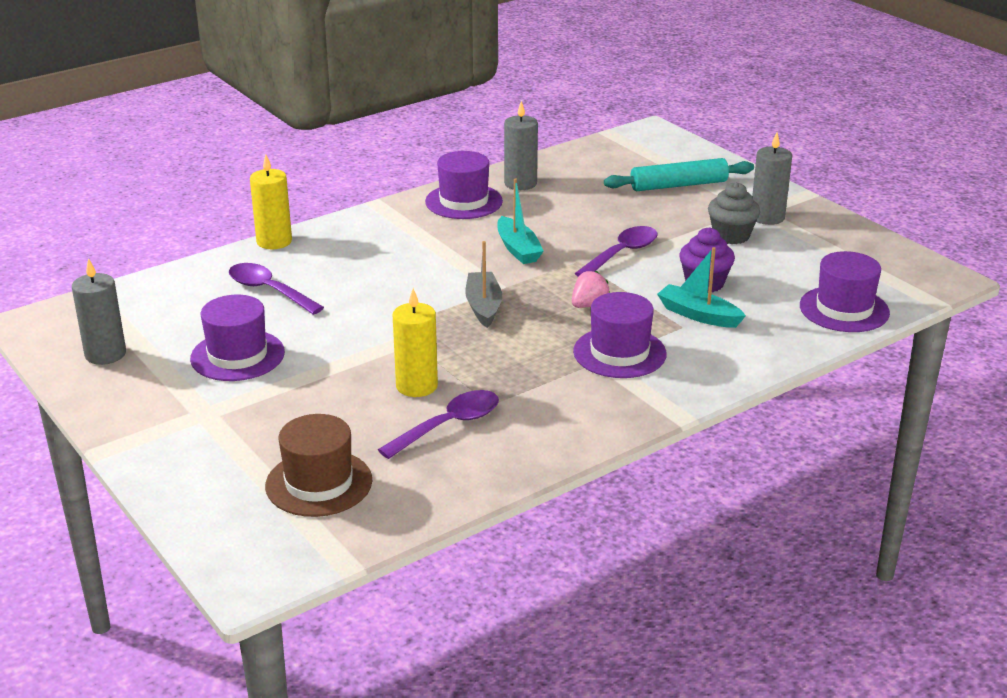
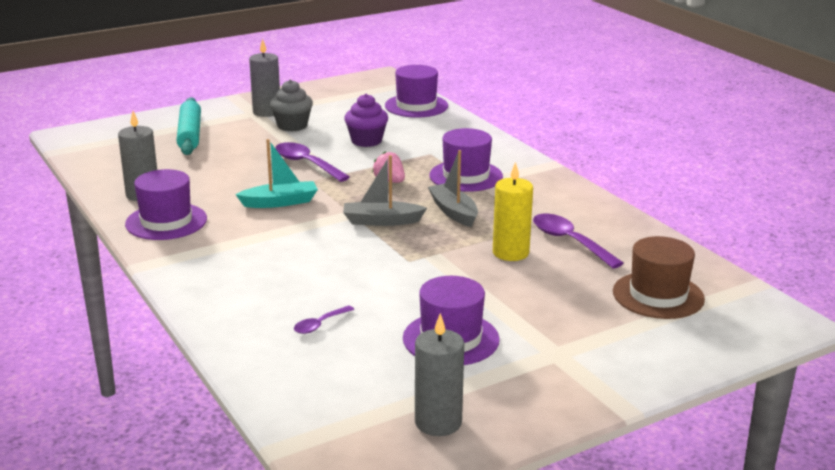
camera: 85 degrees left, 5 degrees down
purple spoon [229,263,324,315] -> purple spoon [294,305,354,334], size x0.55
yellow candle [250,155,292,249] -> none
turquoise boat [657,247,746,328] -> none
none -> grey boat [428,150,478,227]

